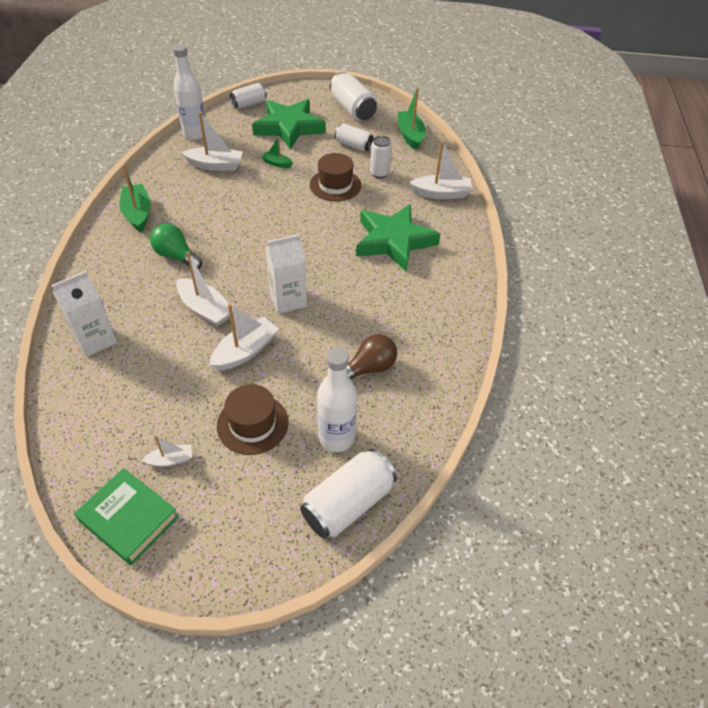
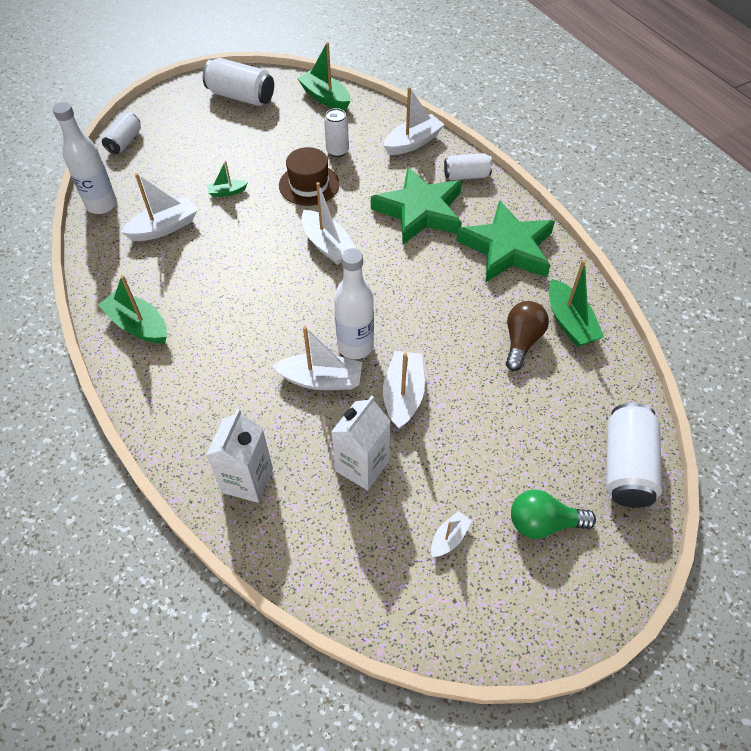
camera: 35 degrees left, 5 degrees up
green book [74,468,179,565] -> none
green light bulb [150,224,202,269] -> green light bulb moved to [511,489,596,539]
brown hat [217,384,289,455] -> none
green star [252,99,326,150] -> green star moved to [456,200,555,282]
white carton [265,234,307,314] -> white carton moved to [331,395,391,490]
white bottle [317,348,357,452] -> white bottle moved to [334,248,374,359]
white can [335,123,374,151] -> white can moved to [444,153,492,180]
none -> white boat [302,182,356,265]
none -> green boat [549,260,604,347]

